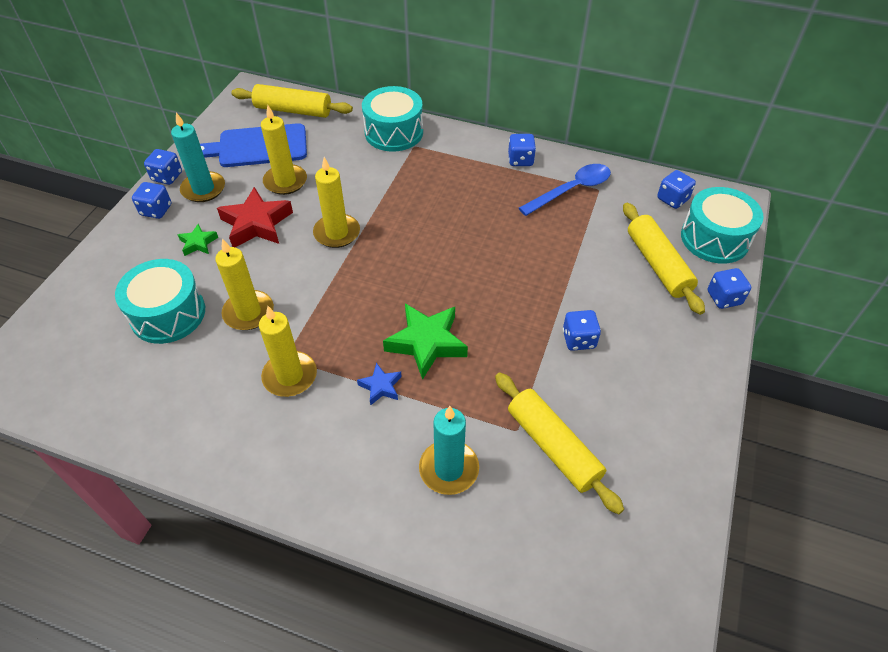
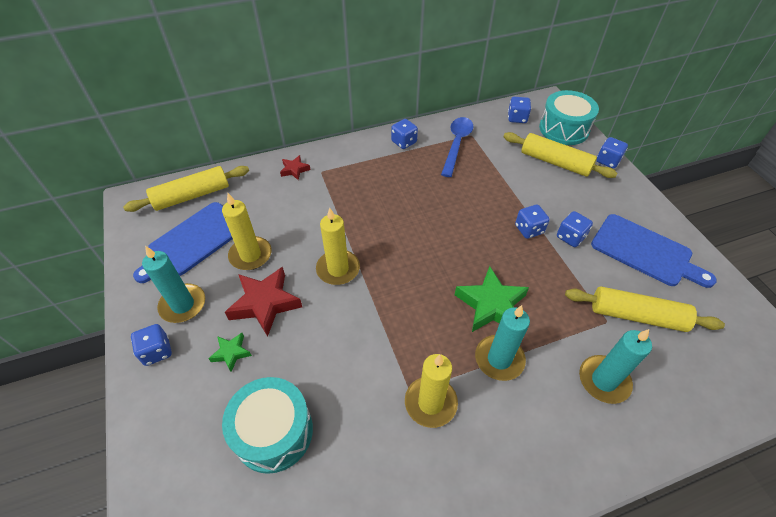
camera: 40 degrees left, 0 degrees up
blue dice [144,149,182,185] -> blue dice moved to [515,205,550,239]
yellow candle [215,238,274,330] -> none
blue star [357,363,402,406] -> turquoise candle [475,305,530,381]
turquoise drum [362,86,423,152] -> red star [280,155,311,180]
none -> blue cutting board [591,214,717,288]

